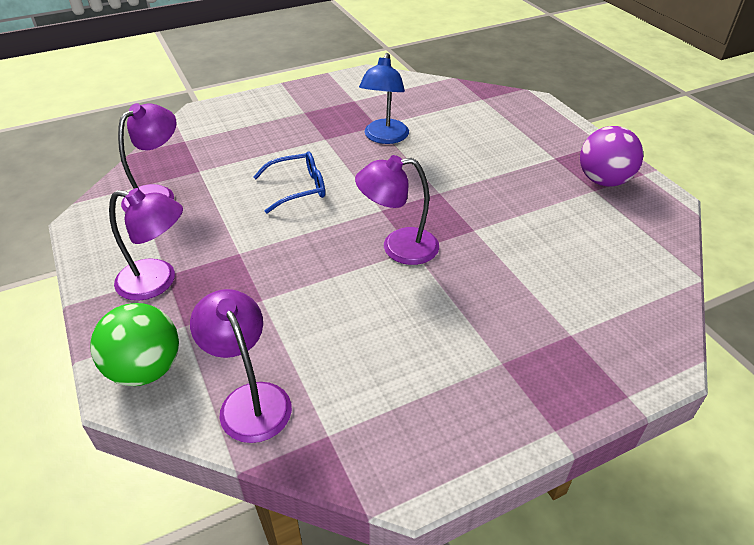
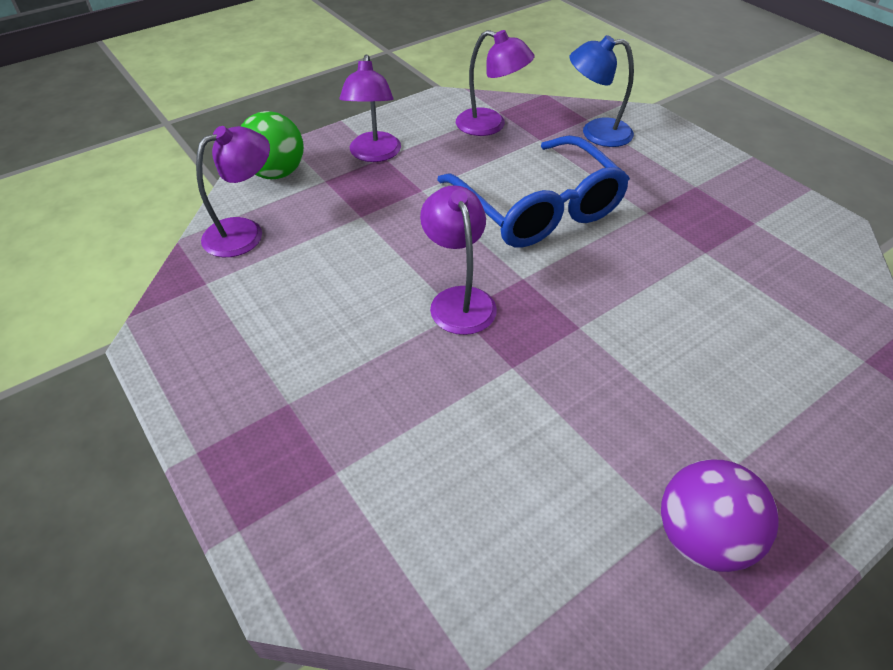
camera: 80 degrees right, 5 degrees up
blue glasses [253,151,325,213] -> blue glasses [437,135,630,248], size x1.95
blue lamp [359,53,409,144] -> blue lamp moved to [569,35,634,147]

